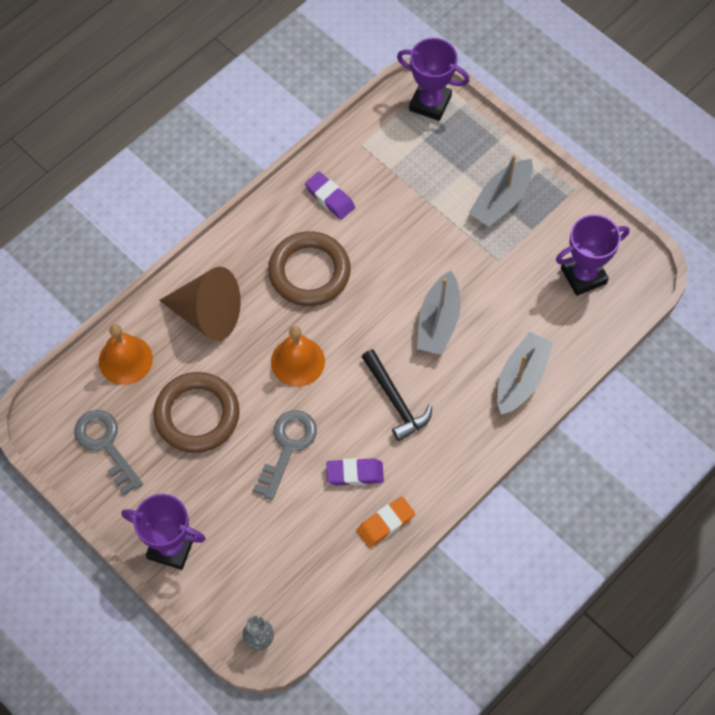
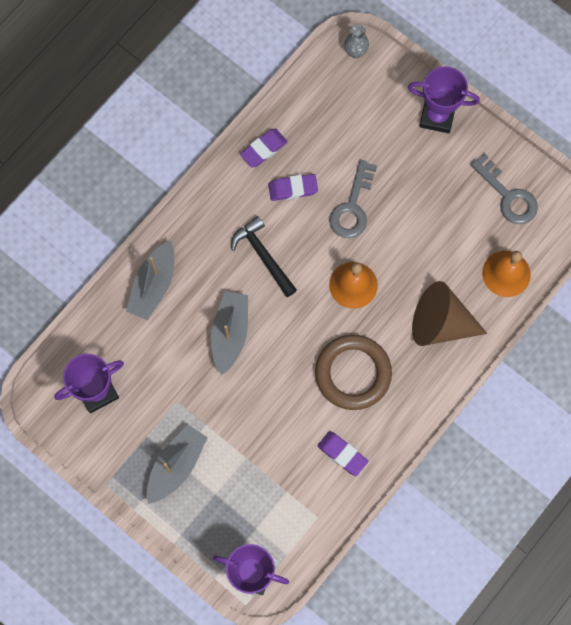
camera: 175 degrees right, 10 degrees up
brown ring [153,372,240,453] -> none
orange eraser [356,497,415,548] -> purple eraser [240,129,288,168]

